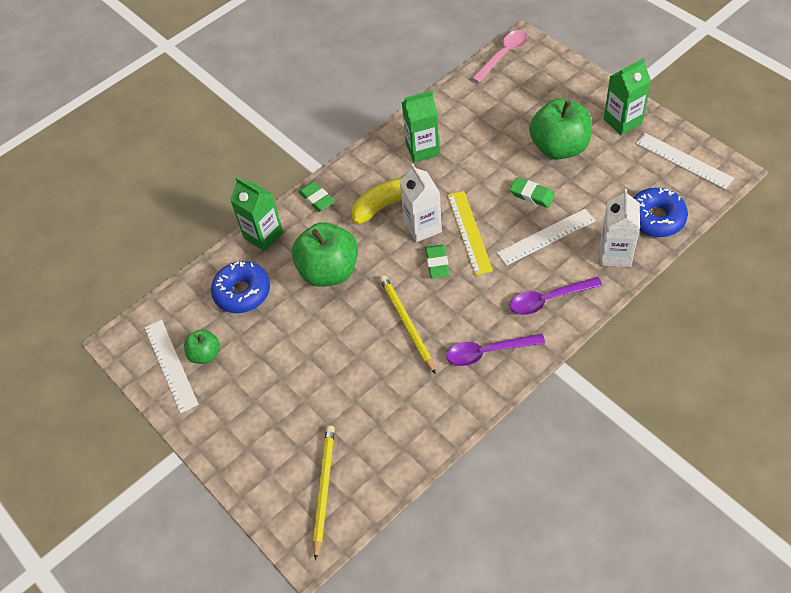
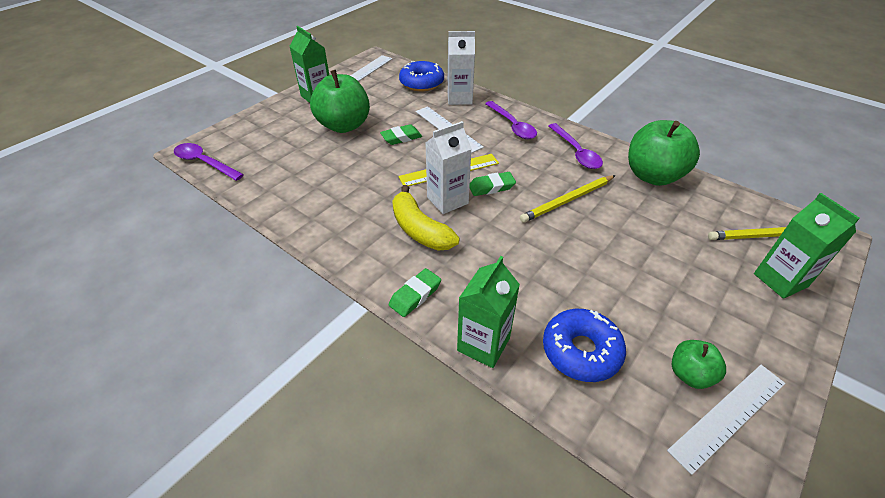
camera: 105 degrees left, 10 degrees down
green apple [292,222,358,287] -> green apple moved to [628,120,700,186]
green carton [402,90,440,163] -> green carton moved to [754,193,860,299]
pink spoon [472,30,528,83] -> purple spoon [174,143,244,181]
green eraser [510,178,555,208] -> green eraser turned 45 degrees clockwise [380,124,422,145]

